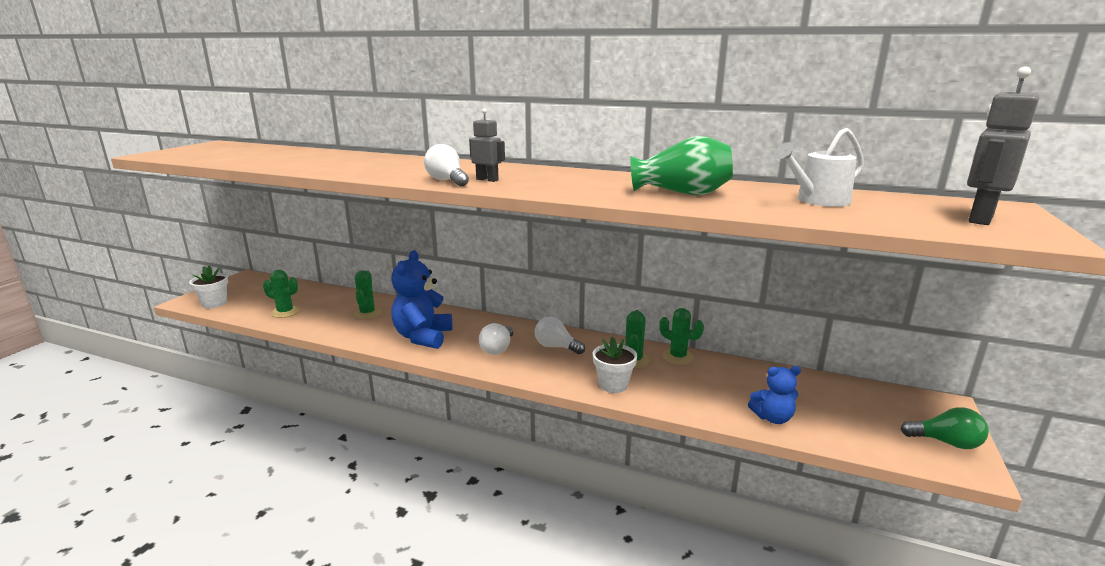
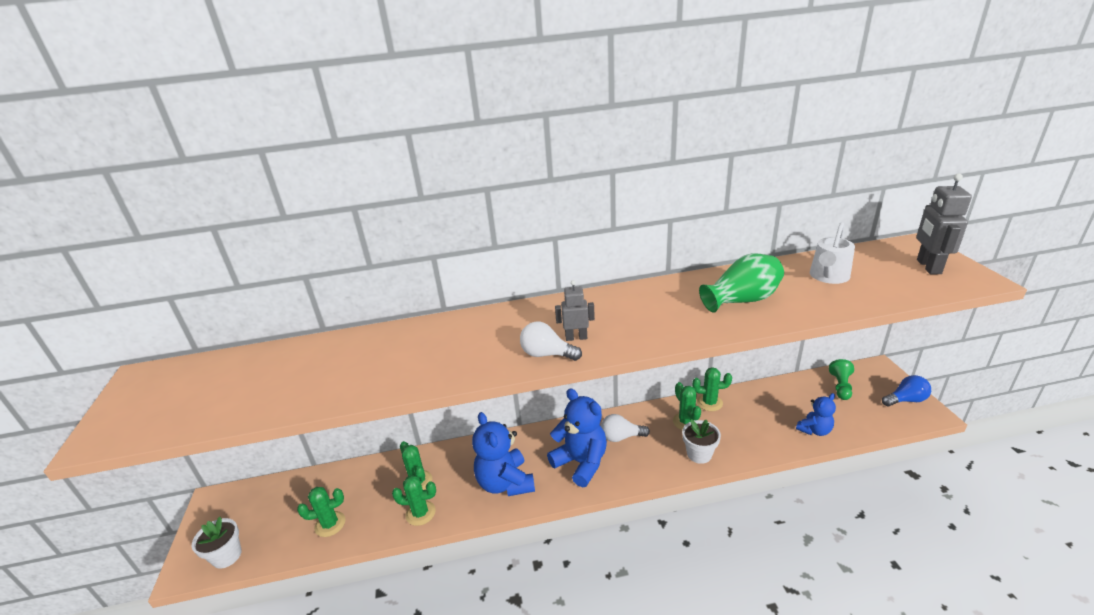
camera: 30 degrees left, 10 degrees up
white light bulb [479,323,513,355] -> blue teddy bear [547,388,607,487]
green light bulb [901,407,989,449] -> blue light bulb [882,375,931,407]
none -> green cactus [392,475,436,526]
none -> green pawn [829,359,854,400]

